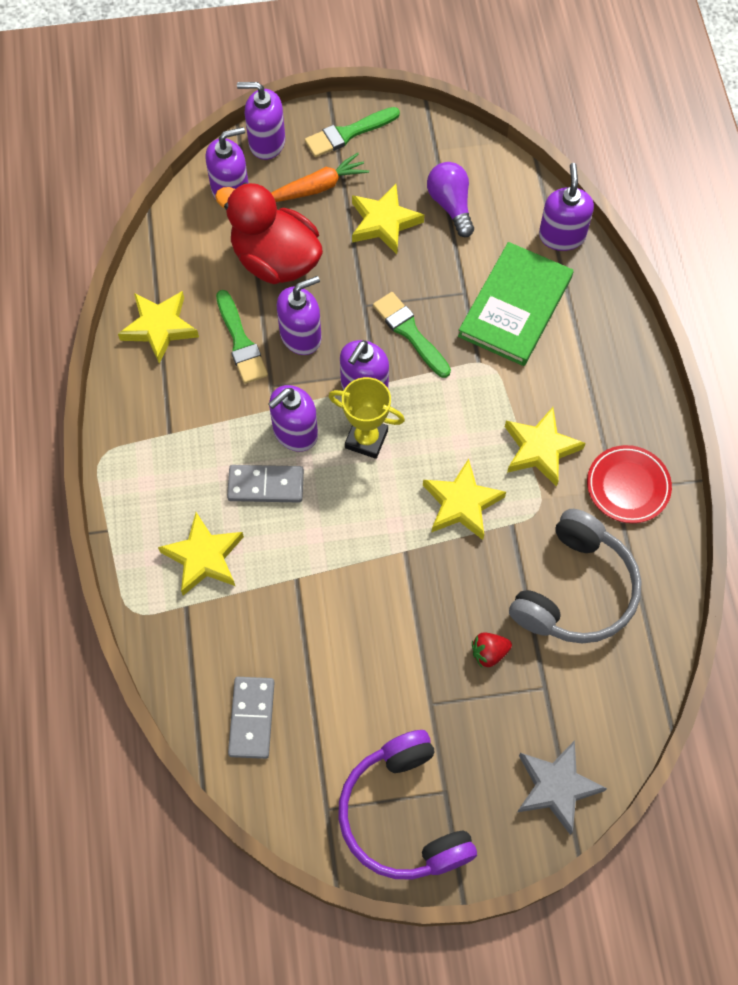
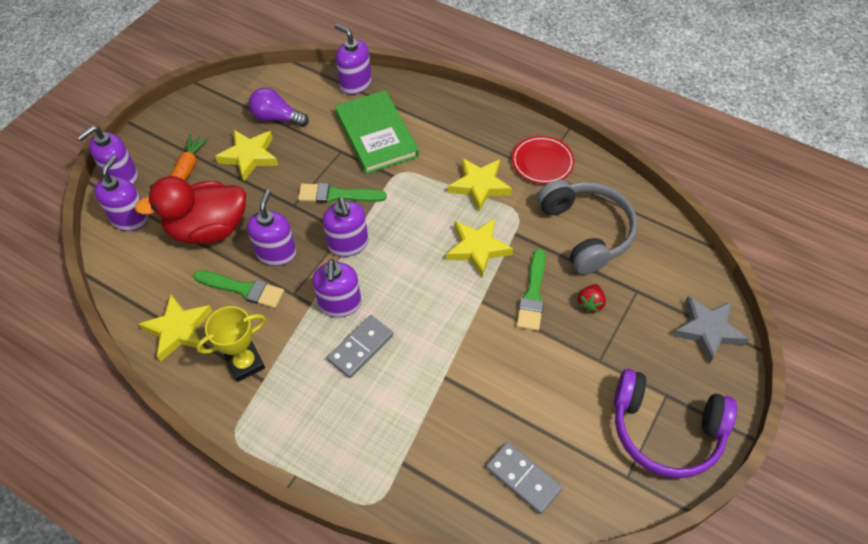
camera: 50 degrees left, 10 degrees down
yellow star [158,512,244,596] -> none
green brush [305,107,400,157] -> green brush moved to [516,249,546,331]
yellow trophy [328,377,405,459] -> yellow trophy moved to [196,306,266,382]

